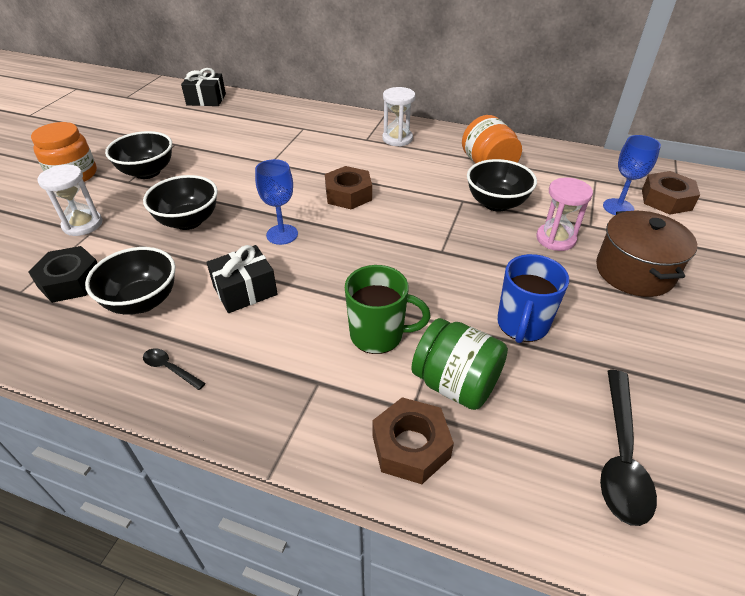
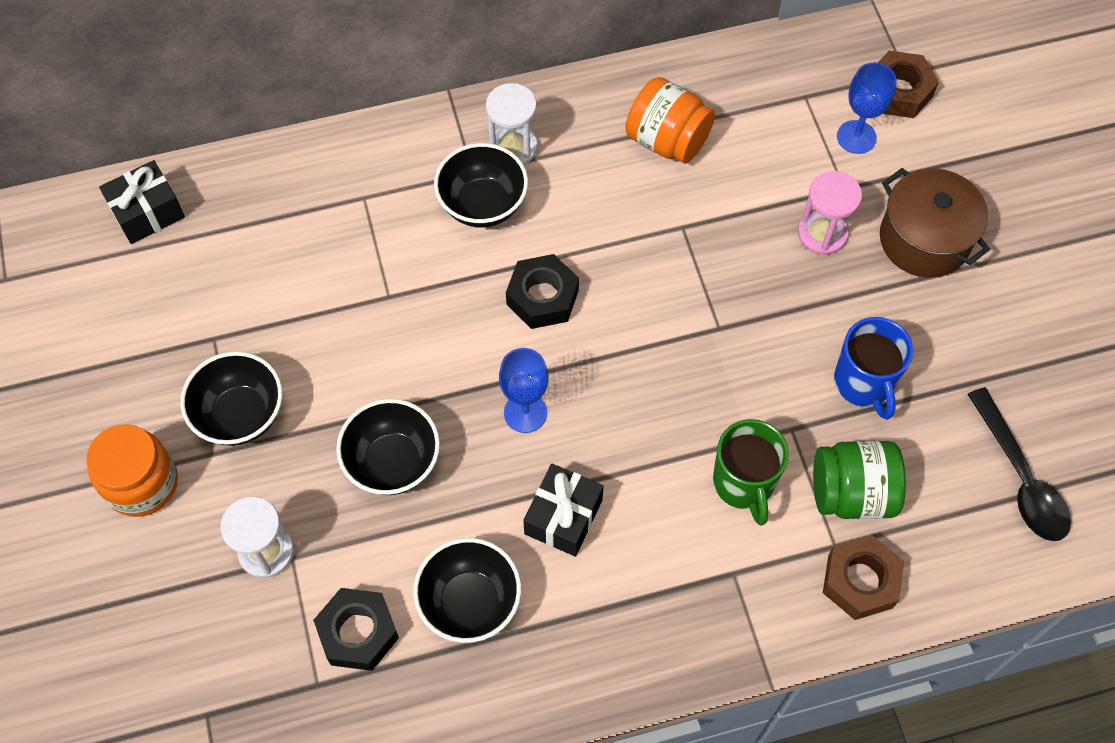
camera: 35 degrees left, 20 degrees up
black spoon [143,348,206,390] -> none
brown nut [325,166,372,209] -> black nut [506,254,579,329]
green mug [345,265,431,354] -> green mug turned 105 degrees clockwise [713,419,789,526]
black bowl [467,159,537,212] -> black bowl moved to [434,143,528,228]

